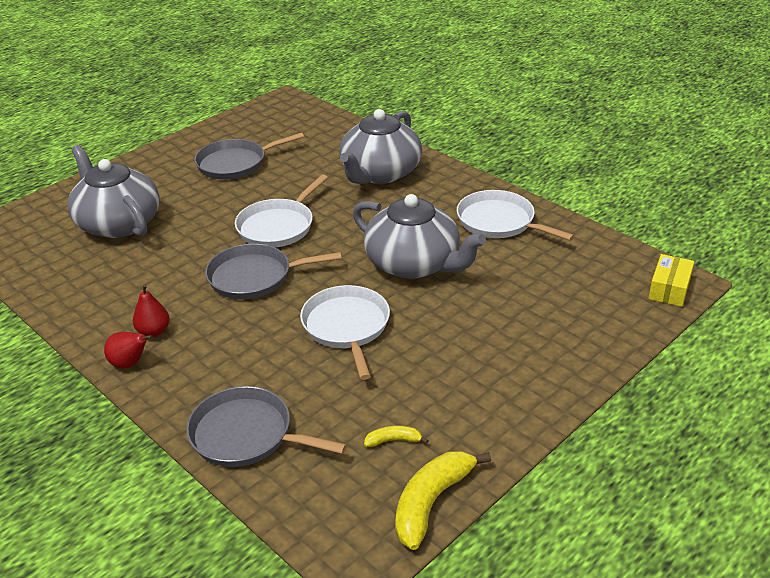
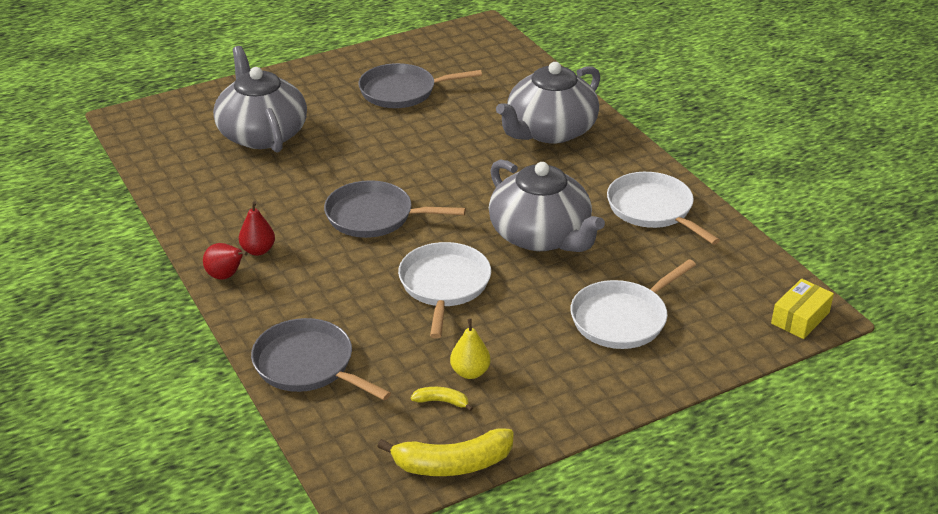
camera: 15 degrees right, 0 degrees up
white pan [235,174,328,247] -> white pan moved to [571,259,696,349]
yellow banana [395,451,491,550] -> yellow banana turned 150 degrees counterclockwise [377,428,514,476]
none -> yellow pear [450,318,491,379]

